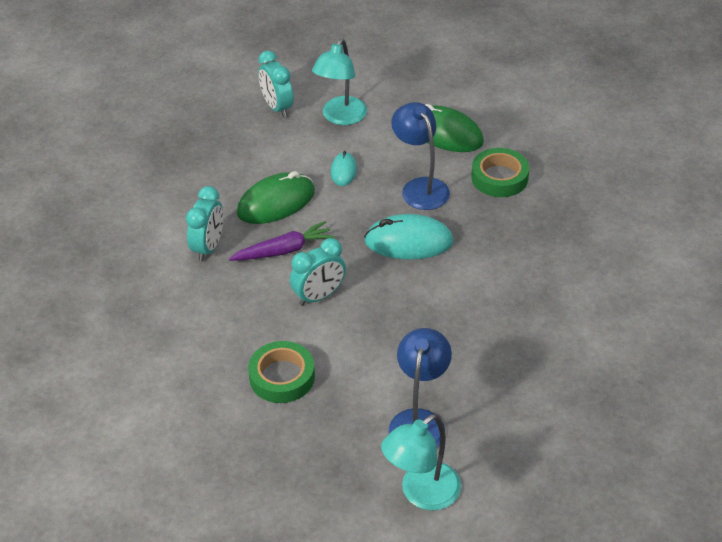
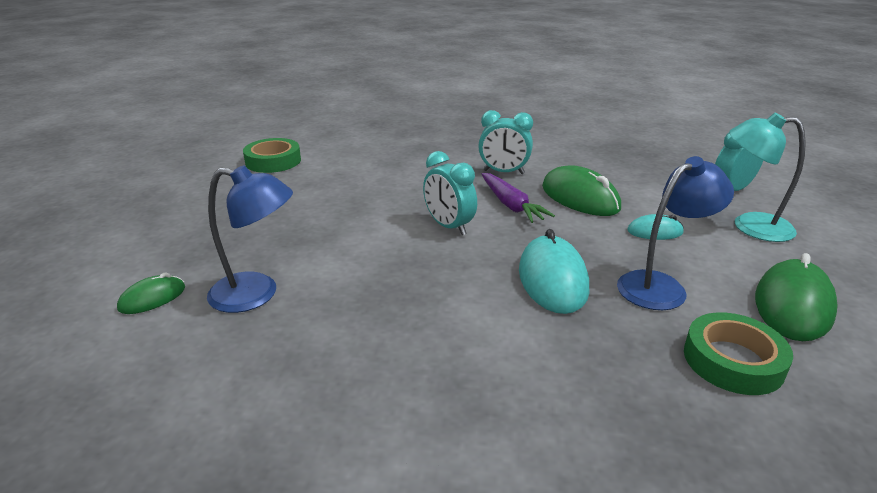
camera: 85 degrees right, 15 degrees down
green tape [248,341,315,403] -> green tape moved to [243,138,301,173]
turquoise lamp [381,414,461,511] -> green mouse [117,273,185,314]

